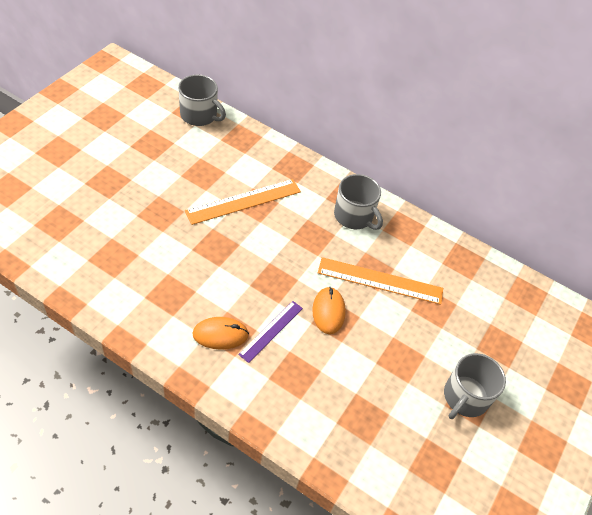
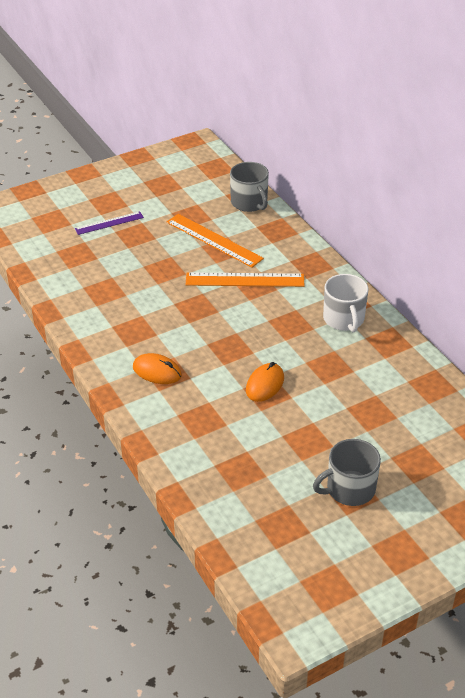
camera: 35 degrees right, 10 degrees down
purple ruler [238,301,303,363] -> purple ruler moved to [75,211,144,235]
orange ruler [318,257,443,305] -> orange ruler moved to [166,214,264,268]
grey mug [334,174,383,230] -> white mug [323,274,368,332]

